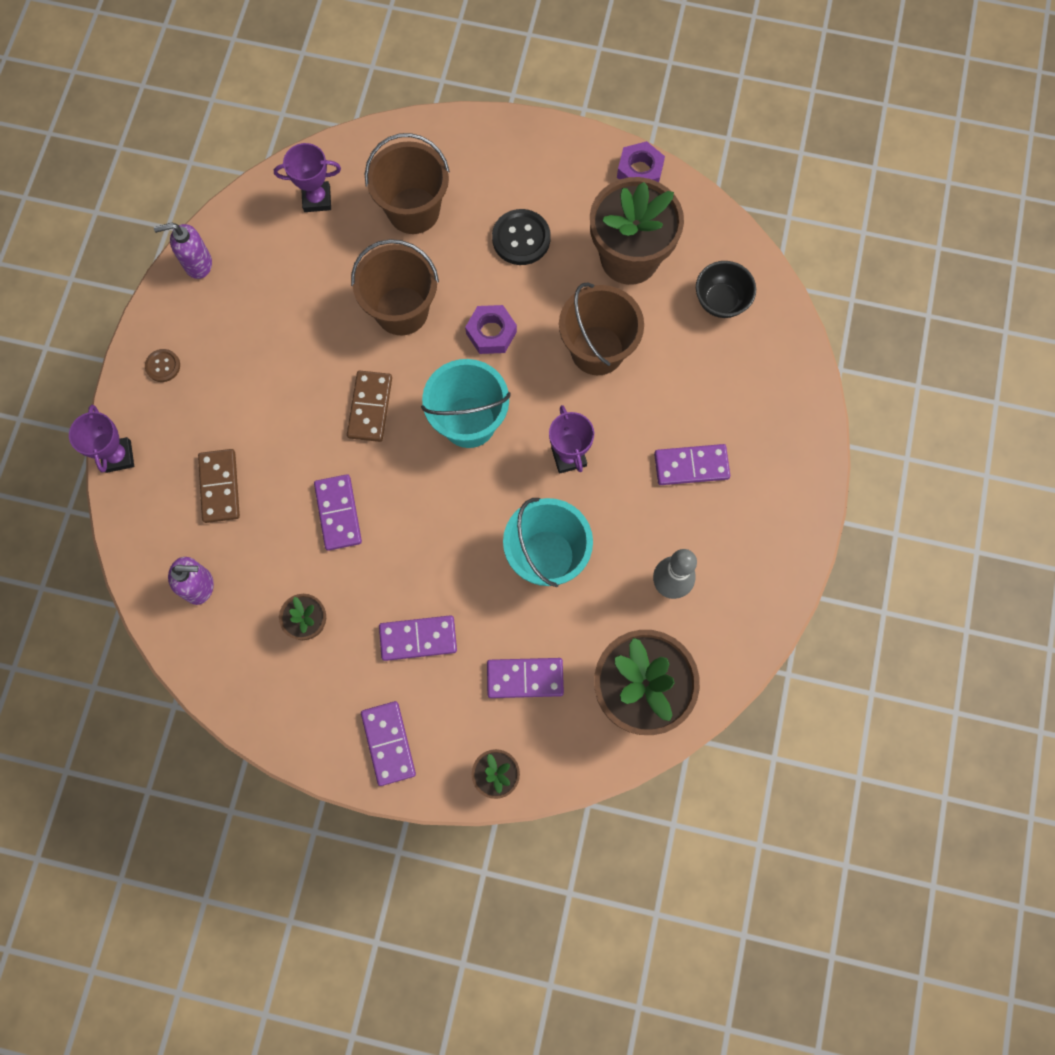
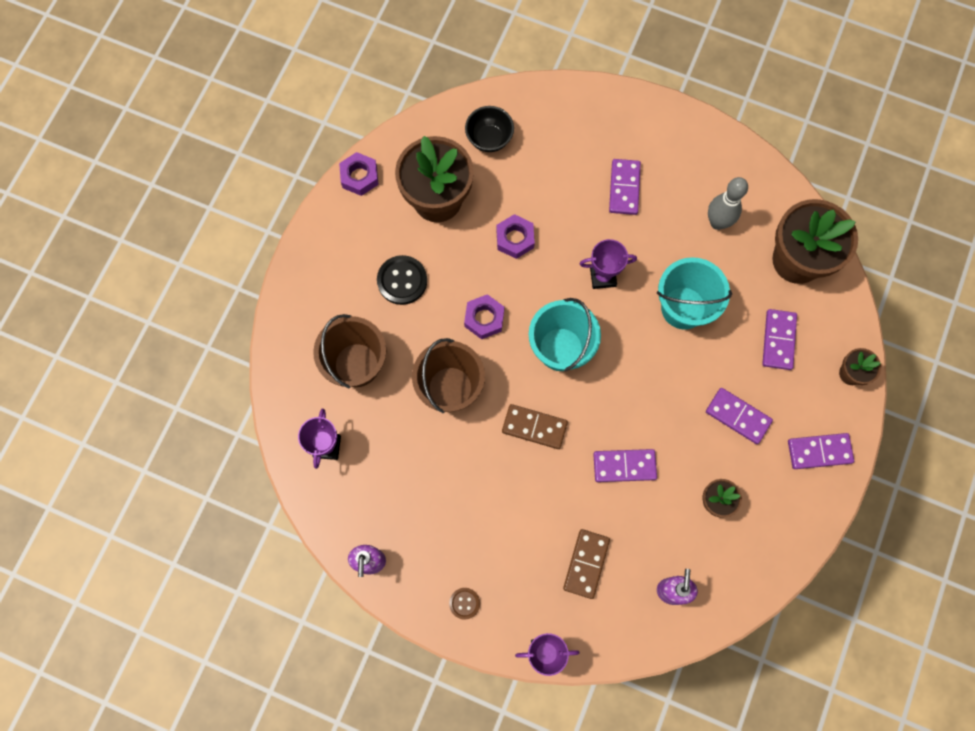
camera: 80 degrees left, 0 degrees up
brown domino [198,449,240,523] -> brown domino turned 75 degrees counterclockwise [563,529,610,599]
purple domino [379,615,457,661] -> purple domino turned 60 degrees counterclockwise [706,388,773,444]
brown bucket [559,283,644,375] -> purple nut [496,214,535,259]

